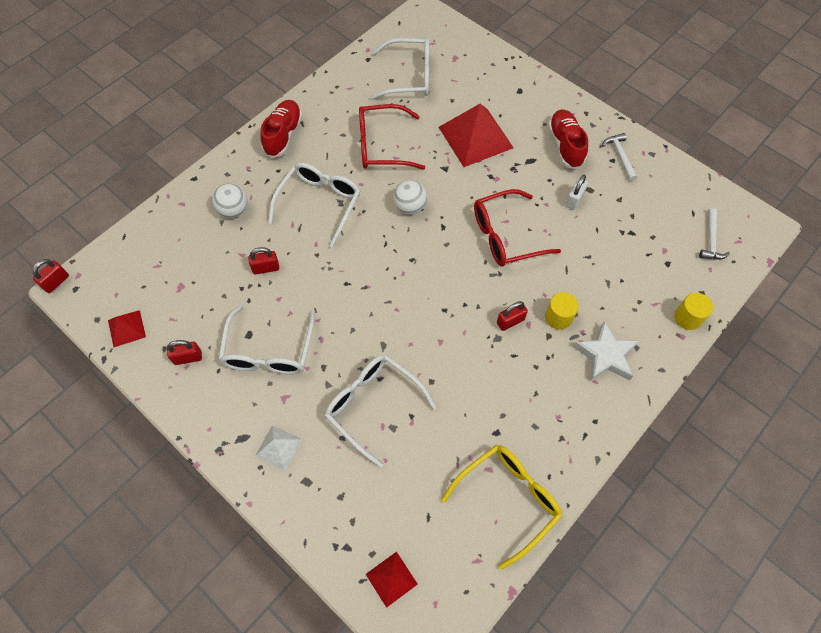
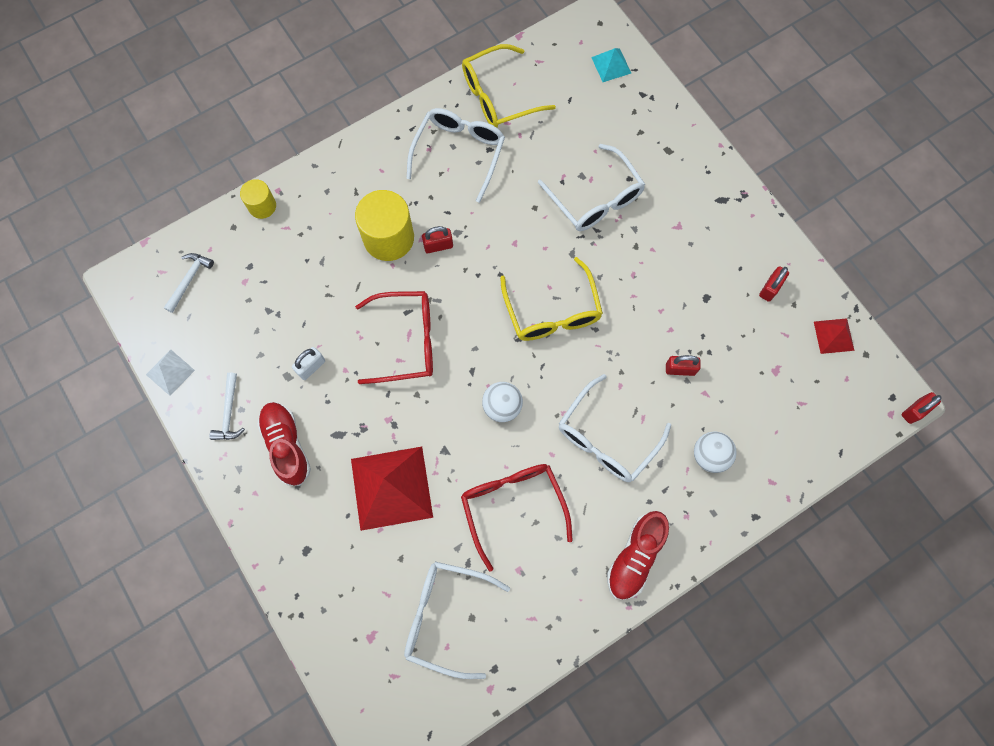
camera: 165 degrees left, 10 degrees up
red padlock [167,340,202,365] -> red padlock turned 60 degrees counterclockwise [759,266,789,302]
white glasses [218,305,315,375] -> white glasses moved to [407,108,505,203]
white pyramid [255,425,302,471] -> white pyramid moved to [146,350,195,396]
red glasses [359,104,425,170] -> red glasses turned 120 degrees counterclockwise [461,464,573,572]
red pyramid [366,552,418,608] -> turquoise pyramid [591,48,631,82]
yellow cylinder [545,292,579,330] -> yellow cylinder [355,190,414,261], size x1.79
red shoe [548,110,588,170] -> red shoe turned 150 degrees clockwise [257,402,311,486]
white star [573,321,639,381] -> none
none -> yellow glasses [500,257,603,341]

